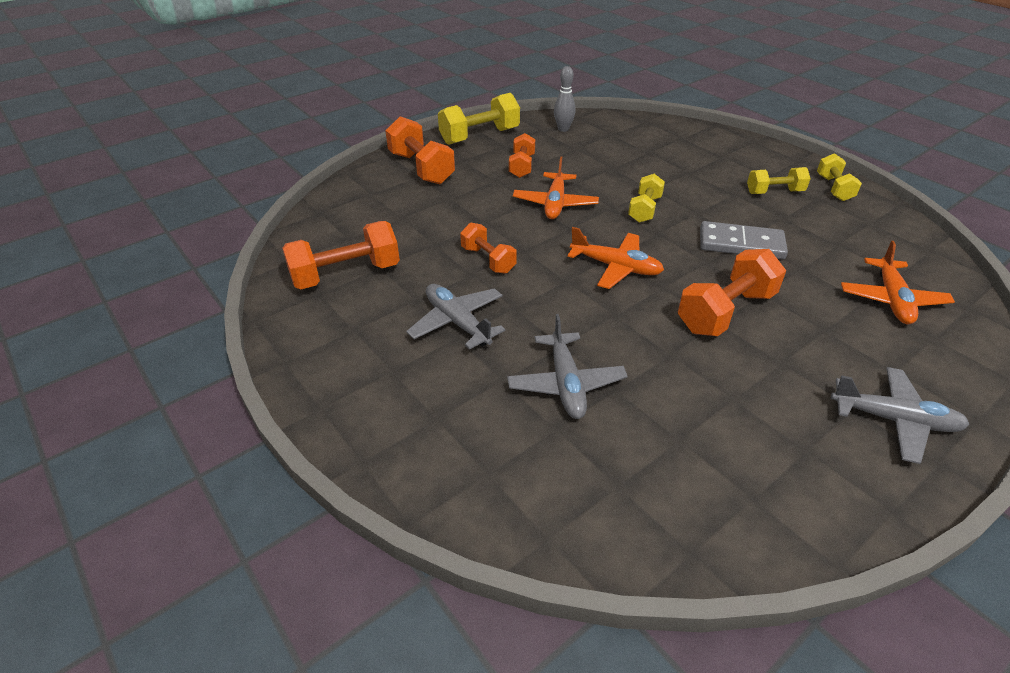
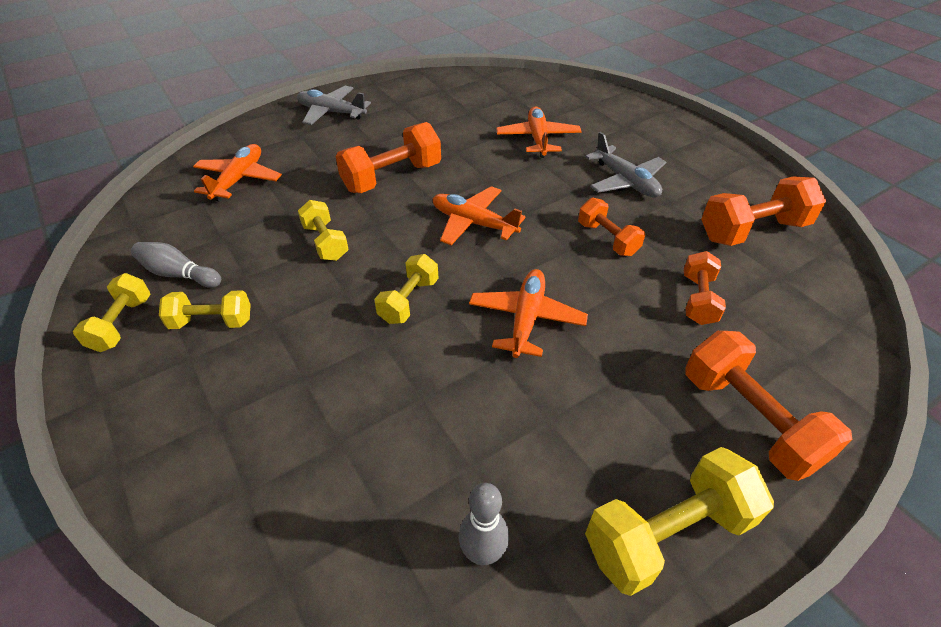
camera: 175 degrees left, 5 degrees up
grey plane [507,314,628,419] -> orange plane [496,106,582,158]
orange dumbbell [509,133,535,178] -> orange dumbbell moved to [684,251,726,325]
grey domino [700,221,788,259] -> yellow dumbbell [298,200,349,261]
none -> grey bowling pin [131,242,221,288]

